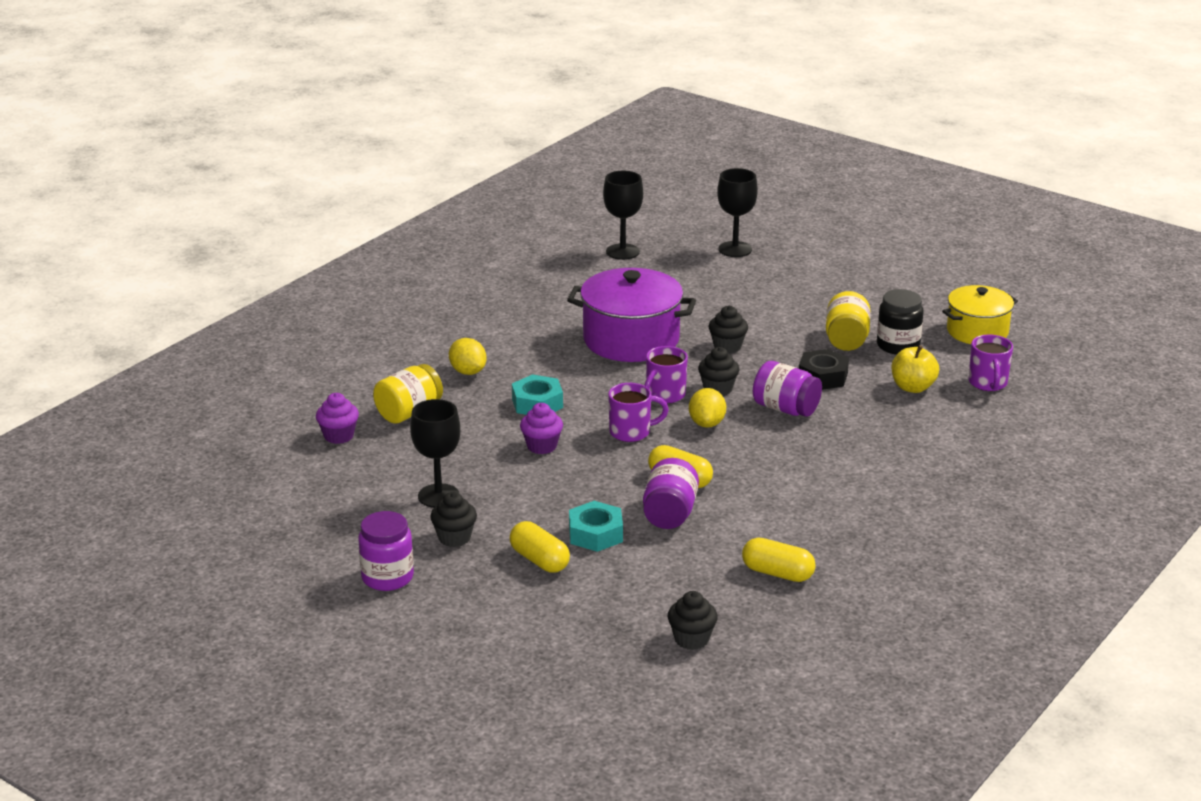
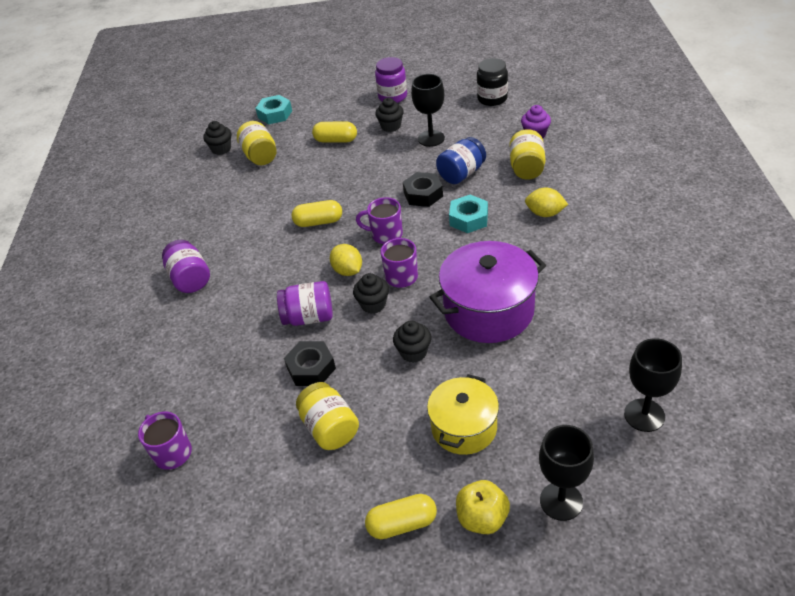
camera: 145 degrees right, 15 degrees up
purple cupcake [520,403,563,454] -> black nut [403,172,443,207]
turquoise nut [569,501,623,552] -> turquoise nut moved to [255,95,292,124]
purple mug [608,383,669,442] -> purple mug turned 60 degrees clockwise [356,197,403,244]
purple jar [643,458,699,529] -> purple jar moved to [162,240,210,293]
yellow capsule [742,538,816,582] -> yellow capsule moved to [365,494,437,539]
black jar [877,289,923,355] -> black jar moved to [477,58,508,106]
yellow apple [892,345,939,393] -> yellow apple moved to [456,480,510,534]
yellow pot [942,285,1018,344] -> yellow pot moved to [427,374,499,455]
none -> yellow jar [237,121,277,165]
none -> blue jar [436,137,486,184]

